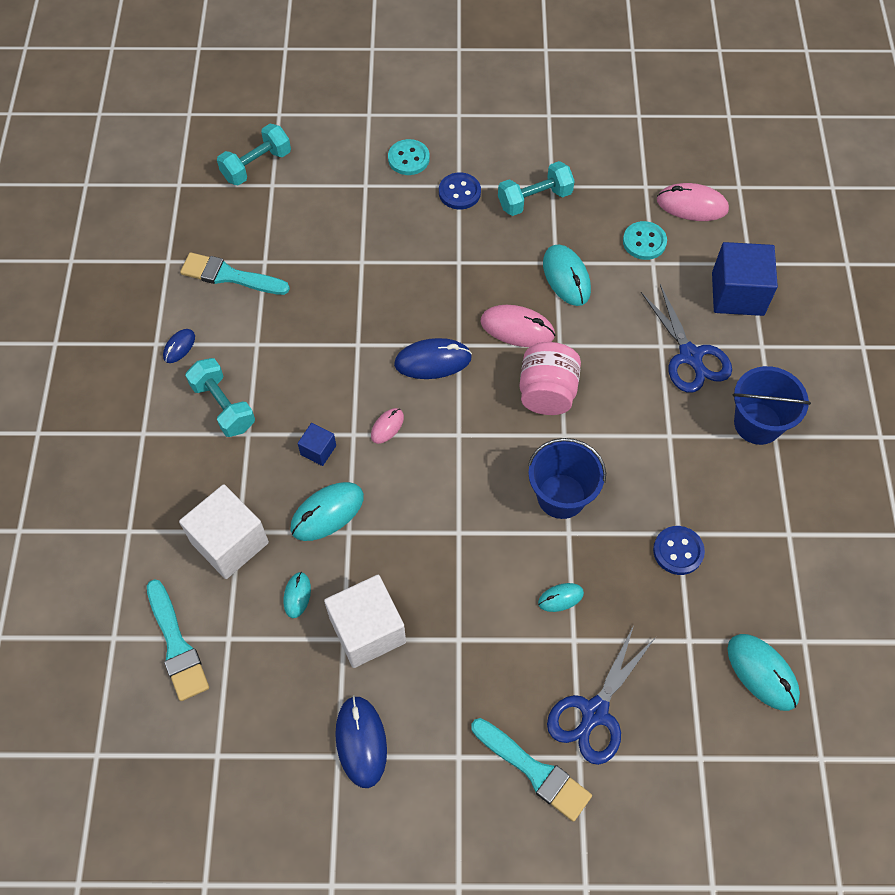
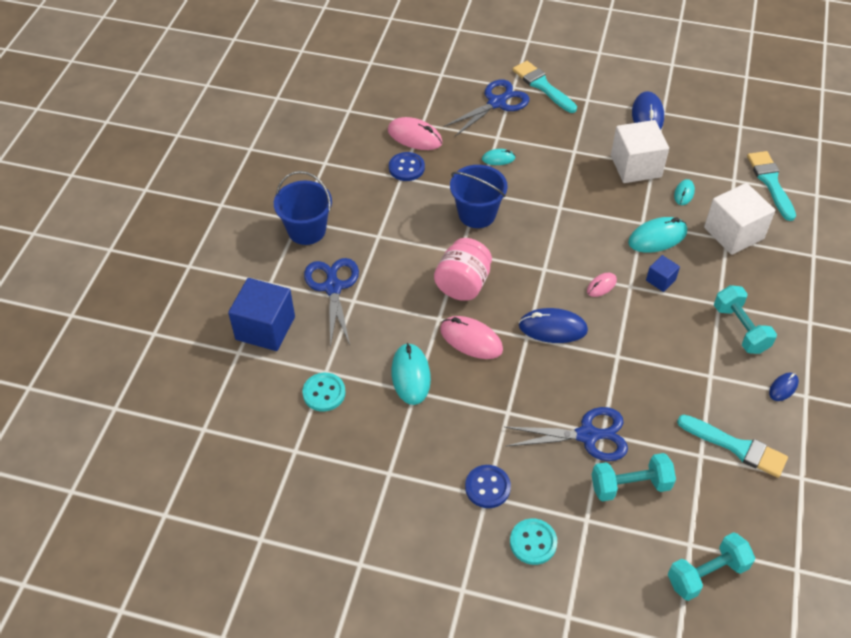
camera: 165 degrees left, 10 degrees down
turquoise dumbbell [498,161,575,216] -> turquoise dumbbell moved to [592,453,676,502]
pink mouse [657,183,729,221] -> pink mouse moved to [388,117,442,150]
turquoise mouse [727,634,800,711] -> none
none -> blue scissors [504,407,628,461]

